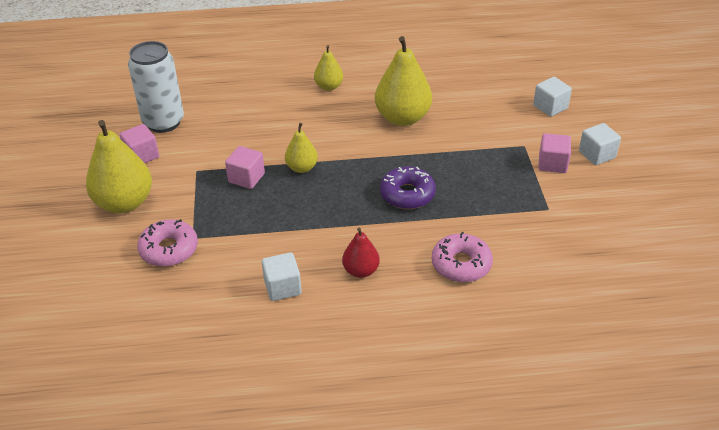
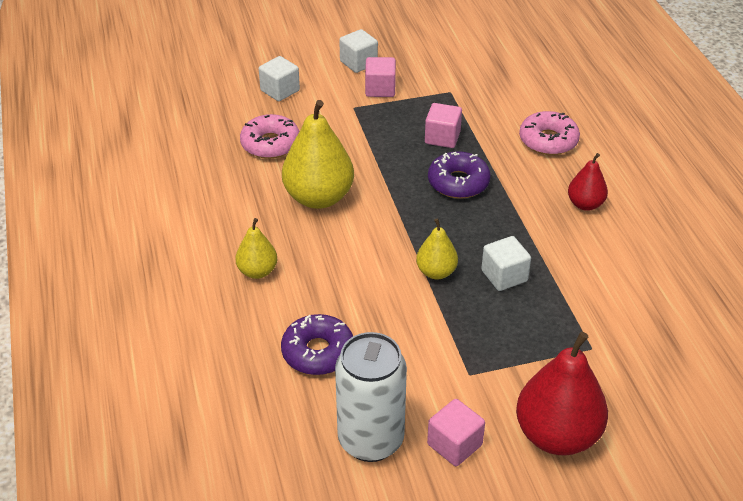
camera: 100 degrees left, 0 degrees up
yellow pear [86,120,152,213] -> red pear [516,332,608,455]
pink donut [137,219,198,267] -> pink donut moved to [240,114,300,159]
pink cube [225,146,265,189] -> pink cube moved to [425,103,462,148]
white cube [262,252,302,301] -> white cube moved to [481,236,531,291]
none -> purple donut [281,314,353,375]

